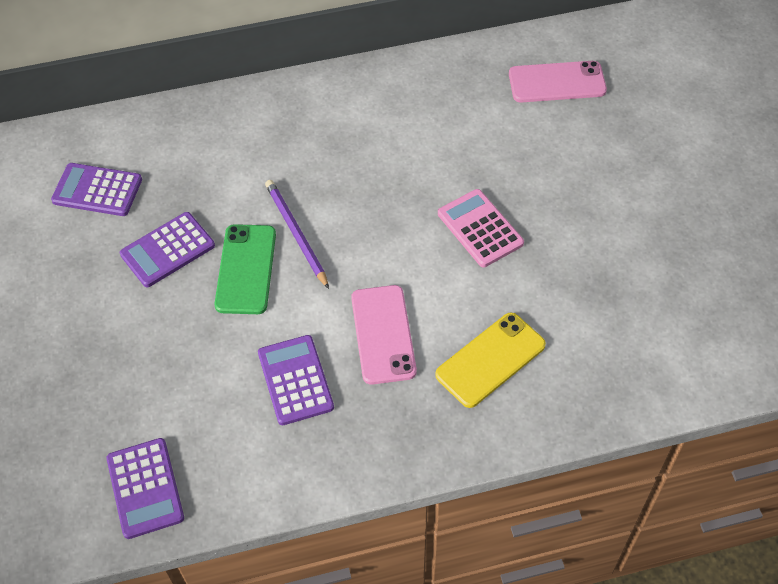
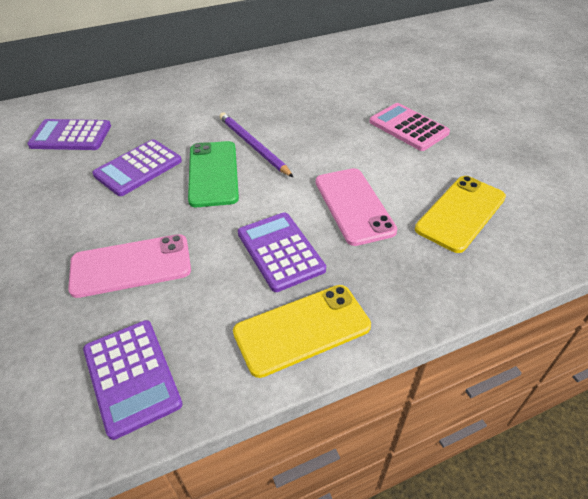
camera: 10 degrees left, 10 degrees down
pink phone [509,61,607,103] -> pink phone moved to [68,234,191,298]
none -> yellow phone [233,285,371,378]

